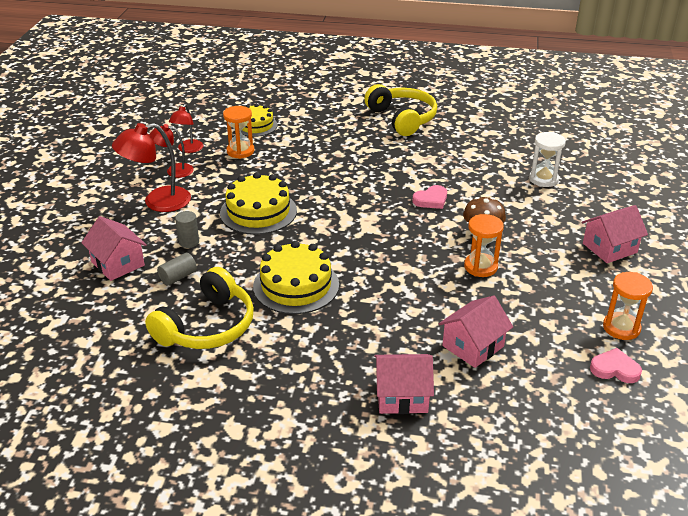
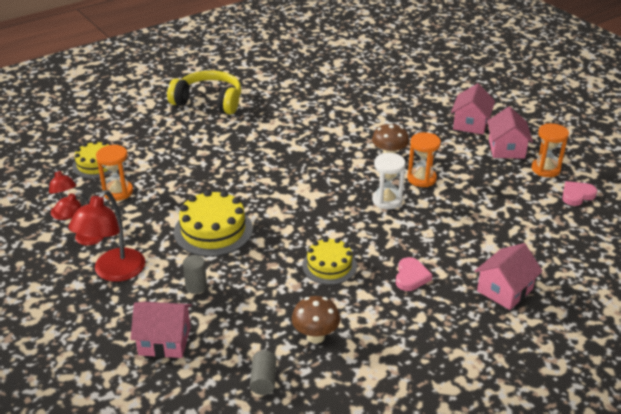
camera: 45 degrees left, 0 degrees up
yellow headphones [145,267,254,349] -> brown mushroom [292,296,340,343]
grey cylinder [157,253,197,285] -> grey cylinder moved to [250,350,277,395]
yellow cake [253,241,339,314] -> yellow cake [302,237,357,285], size x0.66
pink heart [412,185,447,209] -> pink heart moved to [396,257,432,291]
pink house [439,295,513,368] -> pink house moved to [487,107,533,159]
white hourglass [529,132,566,187] -> white hourglass moved to [372,153,406,209]

